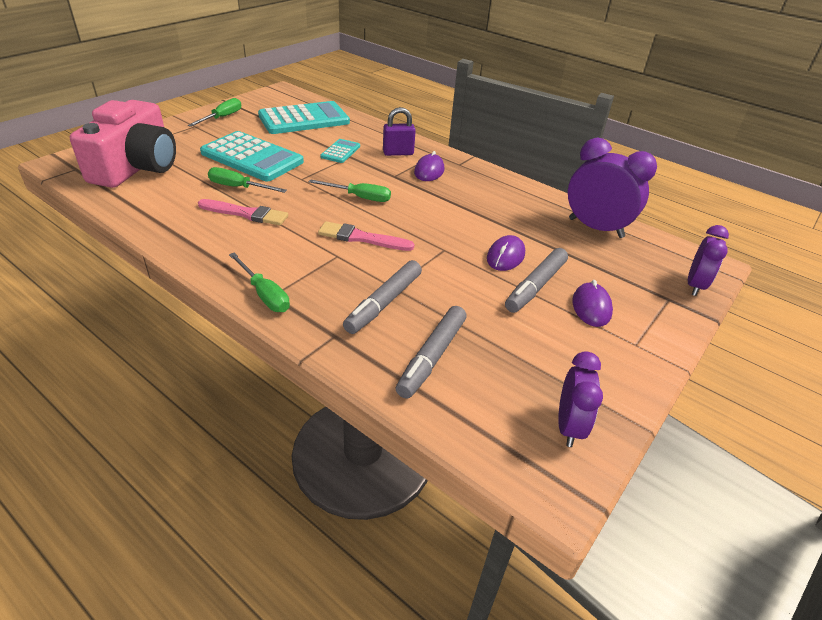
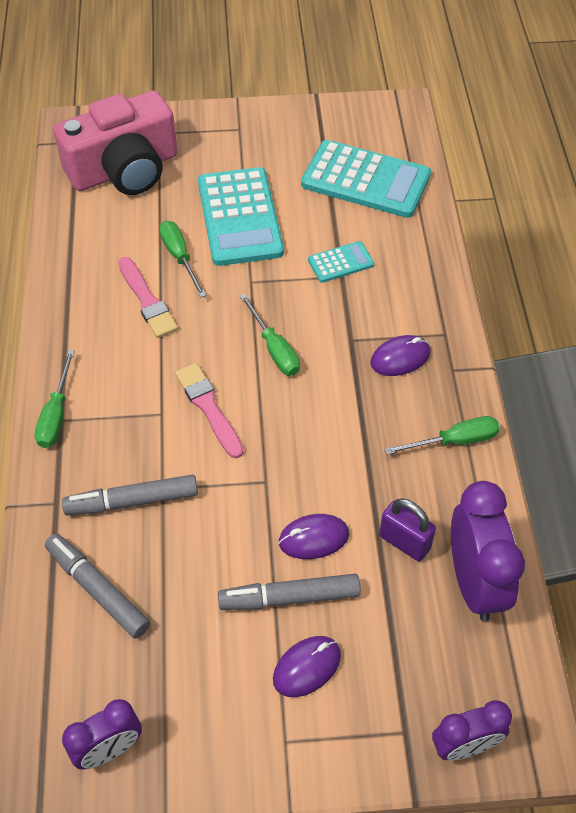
camera: 50 degrees right, 15 degrees up
green screwdriver [188,98,241,127] -> green screwdriver moved to [385,416,500,455]
purple padlock [383,107,416,156] -> purple padlock moved to [379,498,436,561]
grey marker [396,306,467,399] -> grey marker turned 60 degrees clockwise [45,534,150,639]

